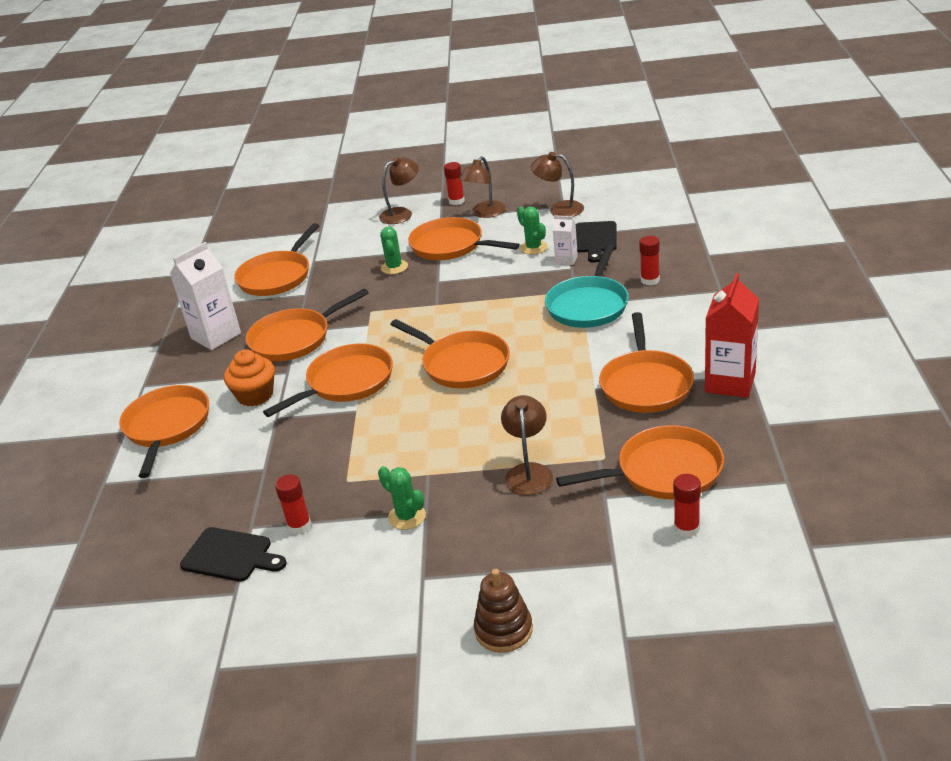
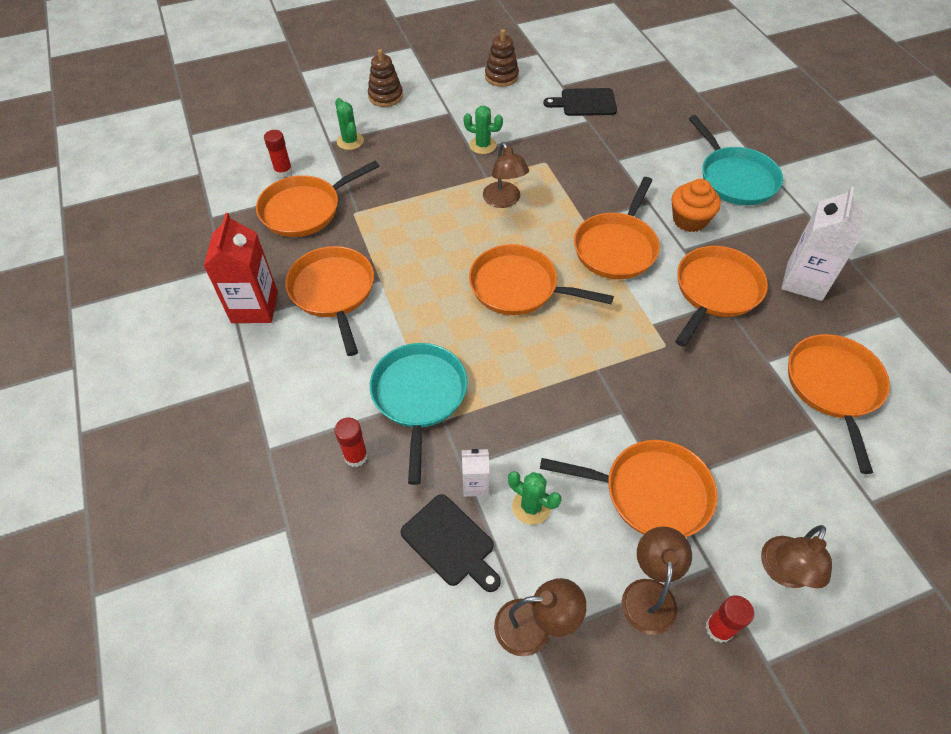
camera: 155 degrees right, 20 degrees up
orange pan [119,385,209,478] -> turquoise pan [689,115,783,205]
red glue stick [275,474,311,534] -> none
green cactus [380,227,408,274] -> green cactus moved to [335,98,364,150]
brown lamp [501,395,553,495] -> brown lamp moved to [483,142,529,208]
black cutting board [576,221,617,263] -> black cutting board turned 150 degrees clockwise [401,494,501,592]
none -> brown stacking toy [485,29,519,87]

